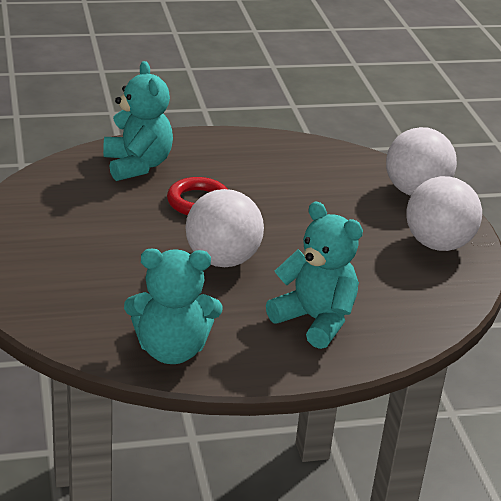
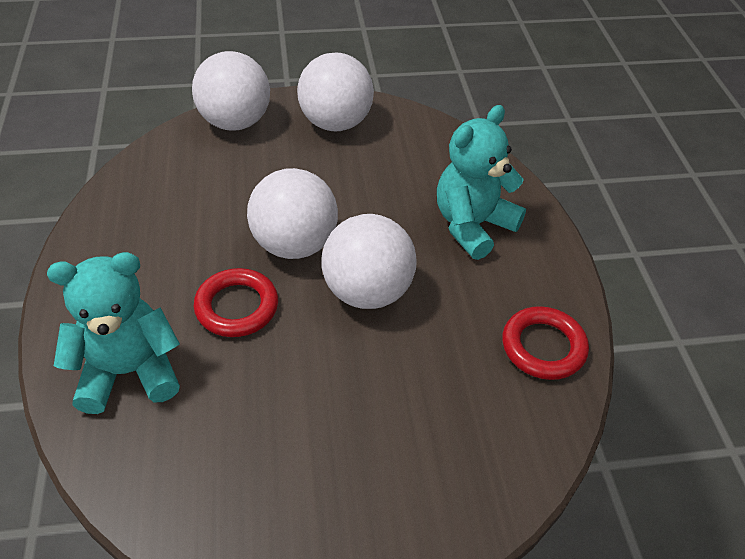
camera: 85 degrees left, 15 degrees up
turquoise teddy bear [124,249,222,364] -> red ring [502,306,589,380]
none -> white ball [247,168,338,259]

